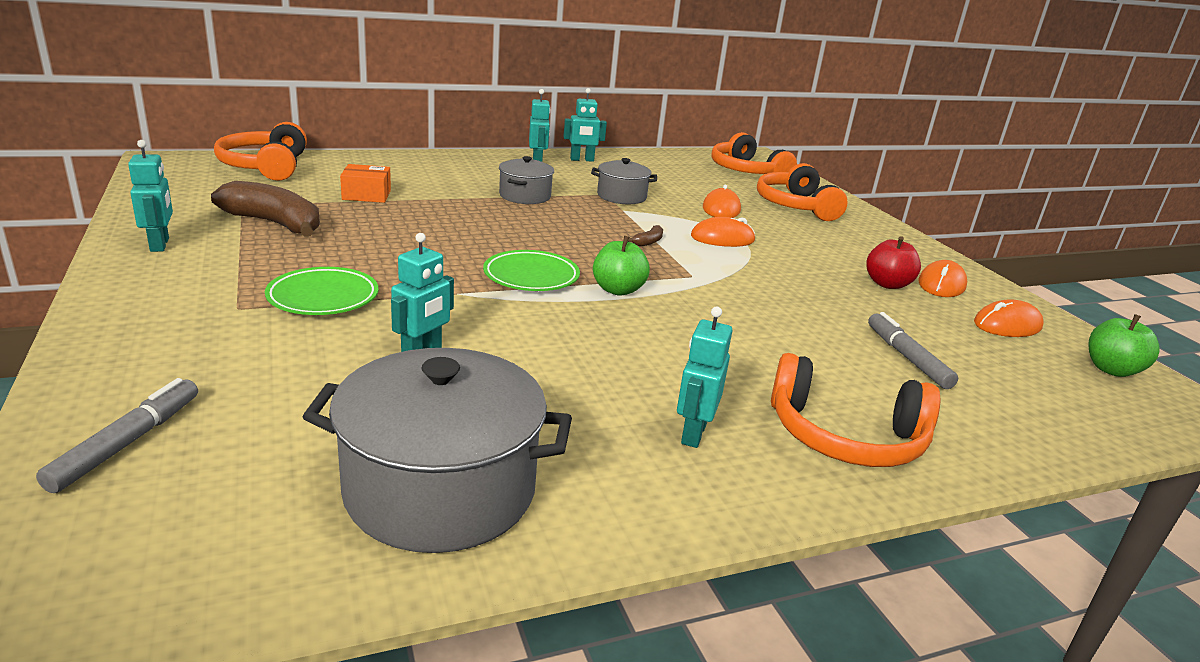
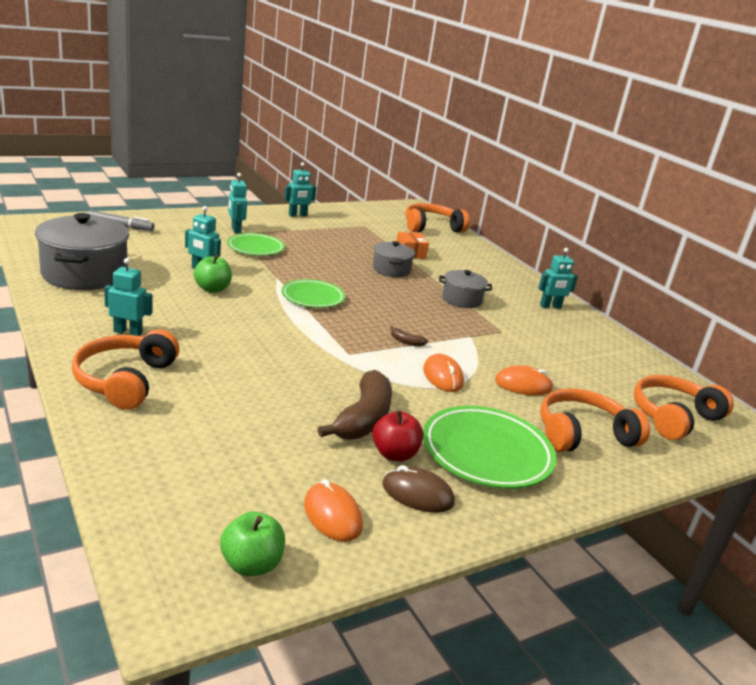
camera: 80 degrees right, 0 degrees up
brown banana [211,181,320,237] -> brown banana moved to [318,370,392,440]
turquoise robot [563,88,607,162] -> turquoise robot moved to [228,173,247,233]
grey pot [591,158,657,204] -> grey pot moved to [373,241,415,277]
green apple [593,236,650,296] -> green apple moved to [194,254,232,293]
grey marker [868,312,958,389] -> none
orange mouse [918,260,967,297] -> brown mouse [382,465,455,513]
none -> green plate [423,406,556,489]

